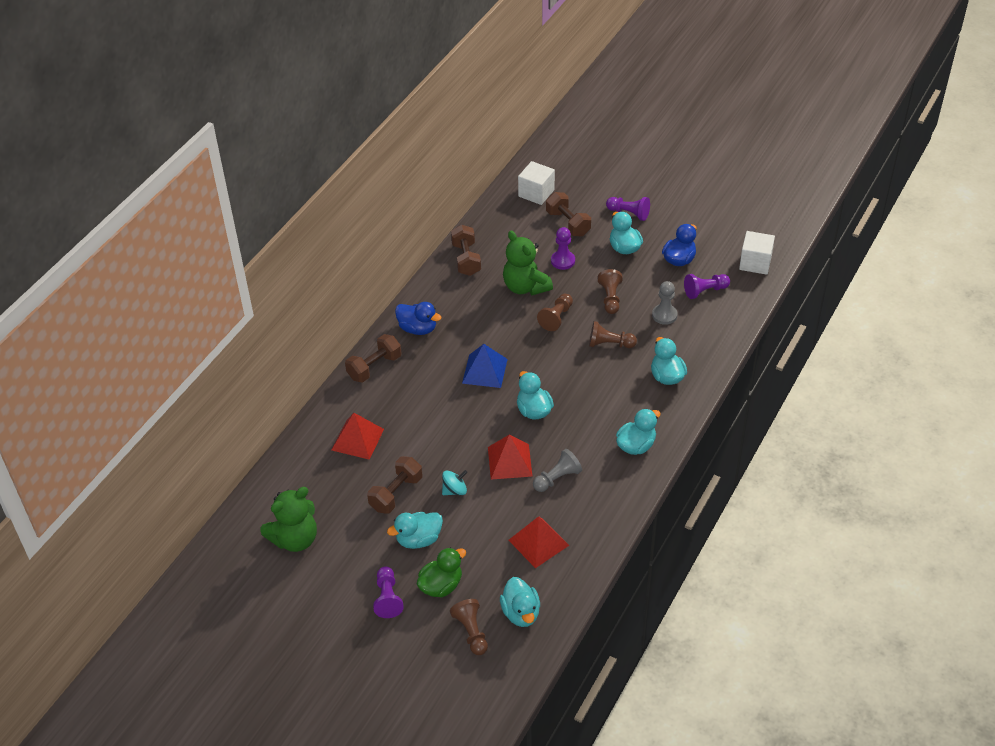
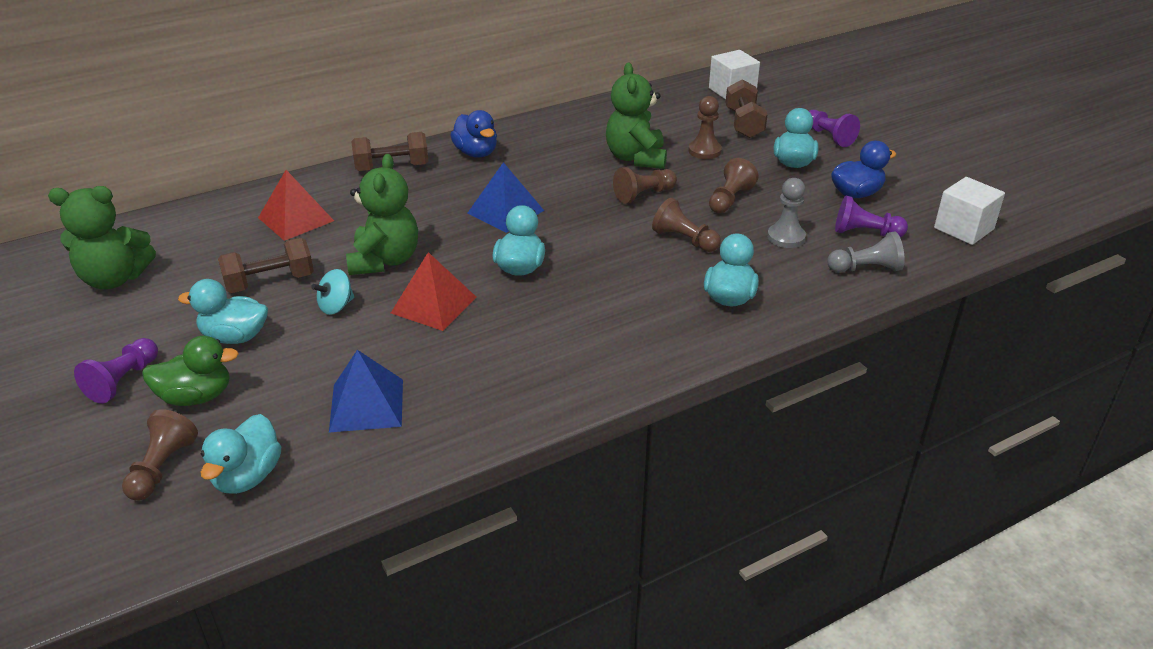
camera: 30 degrees right, 10 degrees down
turquoise spinning top [442,470,468,495] -> turquoise spinning top turned 135 degrees clockwise [311,269,354,315]
brown dumbbell [451,225,481,276] -> none
red pyramid [508,516,569,568] -> blue pyramid [329,350,403,433]
grey pawn [533,449,582,492] -> grey pawn moved to [827,231,904,273]
purple pawn [551,227,575,270] -> brown pawn [688,96,722,159]
turquoise duck [616,409,661,455] -> none
none -> green teddy bear [346,154,418,275]

